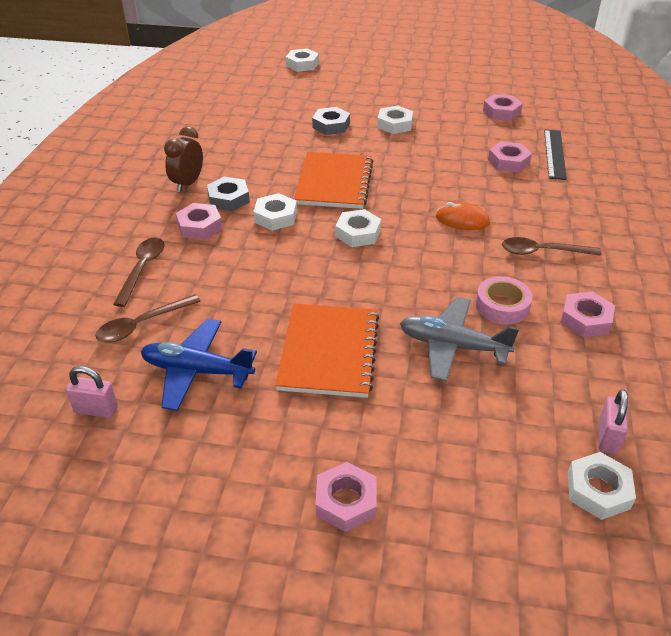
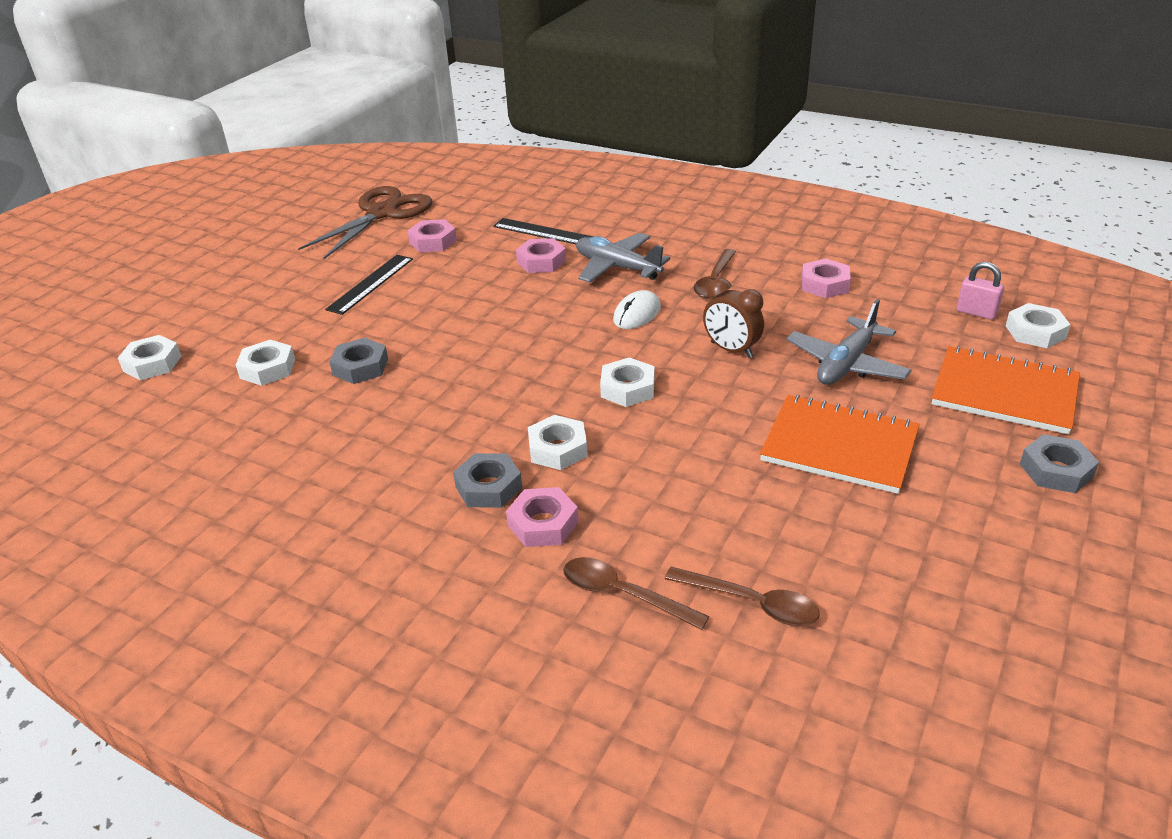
camera: 70 degrees left, 5 degrees down
pink padlock [66,366,118,418] -> none
brown spoon [95,294,201,342] -> brown spoon turned 45 degrees counterclockwise [665,567,820,626]
blue plane [141,319,257,411] -> none
brown clock [164,126,203,192] -> brown clock moved to [703,278,764,358]
orange notebook [294,152,374,209] -> orange notebook moved to [931,346,1080,434]
pink nut [316,462,377,532] -> grey nut [1020,434,1099,493]
white nut [377,105,413,134] -> white nut moved to [236,340,295,386]
orange mouse [436,202,490,230] -> white mouse [613,290,661,329]
pink tape [476,276,533,324] -> none
none -> brown scissors [298,186,432,259]
none -> black ruler [325,255,413,315]
none -> grey plane [576,233,670,283]

